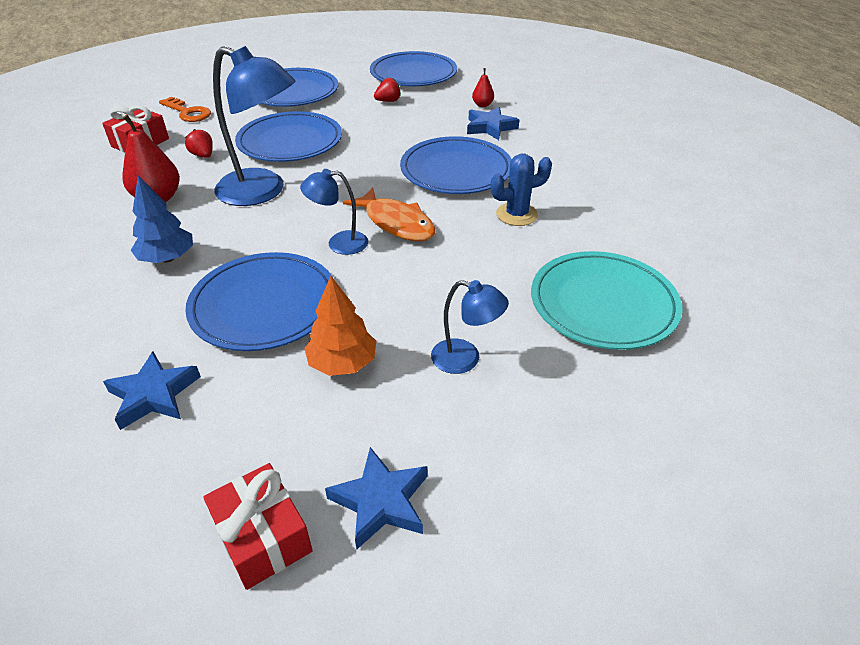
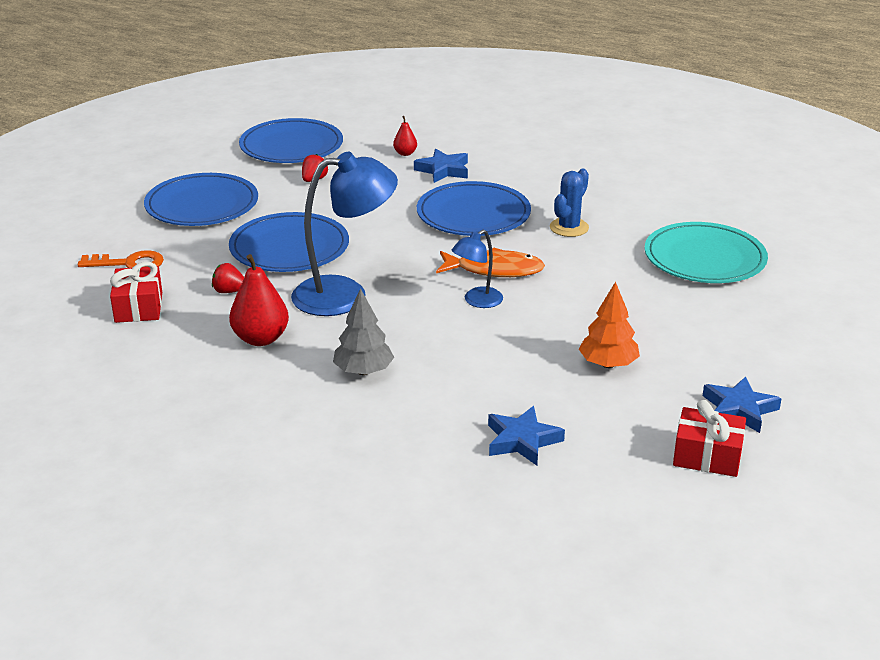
camera: 40 degrees left, 10 degrees down
blue tree [131,175,193,263] -> grey tree [333,288,394,375]
blue plate [185,252,333,351] -> none
blue lamp [431,280,509,374] -> none

